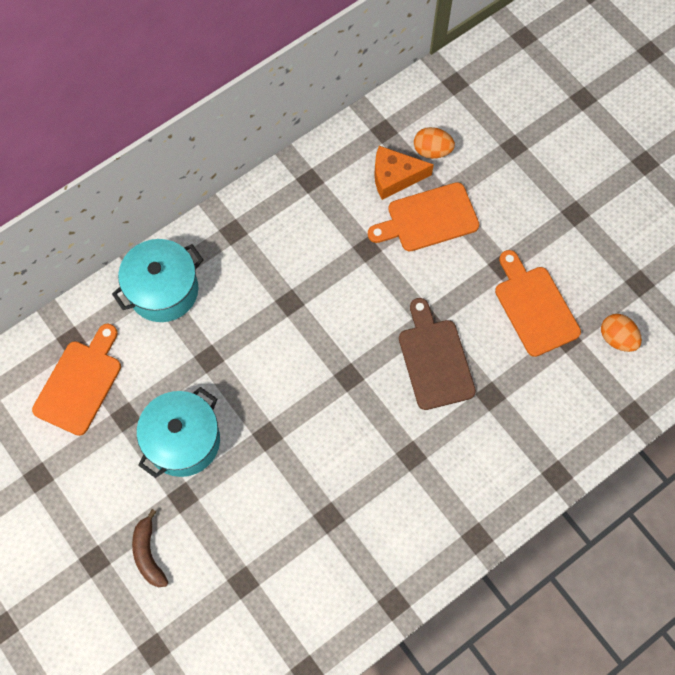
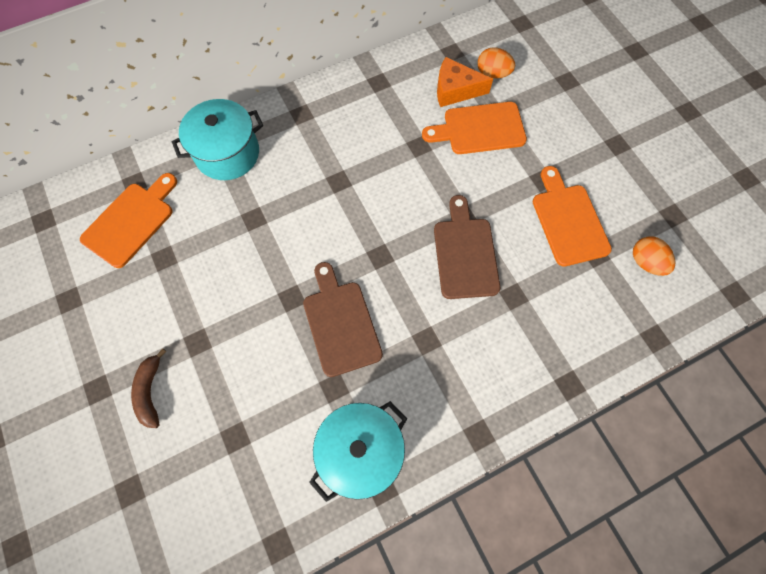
camera: 10 degrees right, 0 degrees up
turquoise pot [137,387,220,478] -> turquoise pot moved to [309,401,407,502]
none -> brown cutting board [303,262,383,377]

